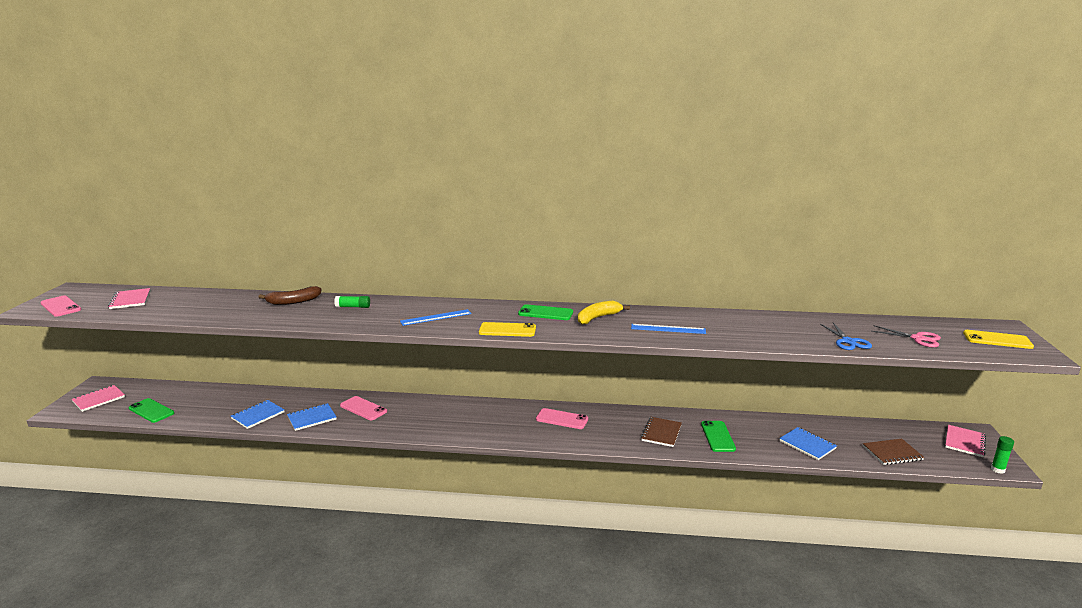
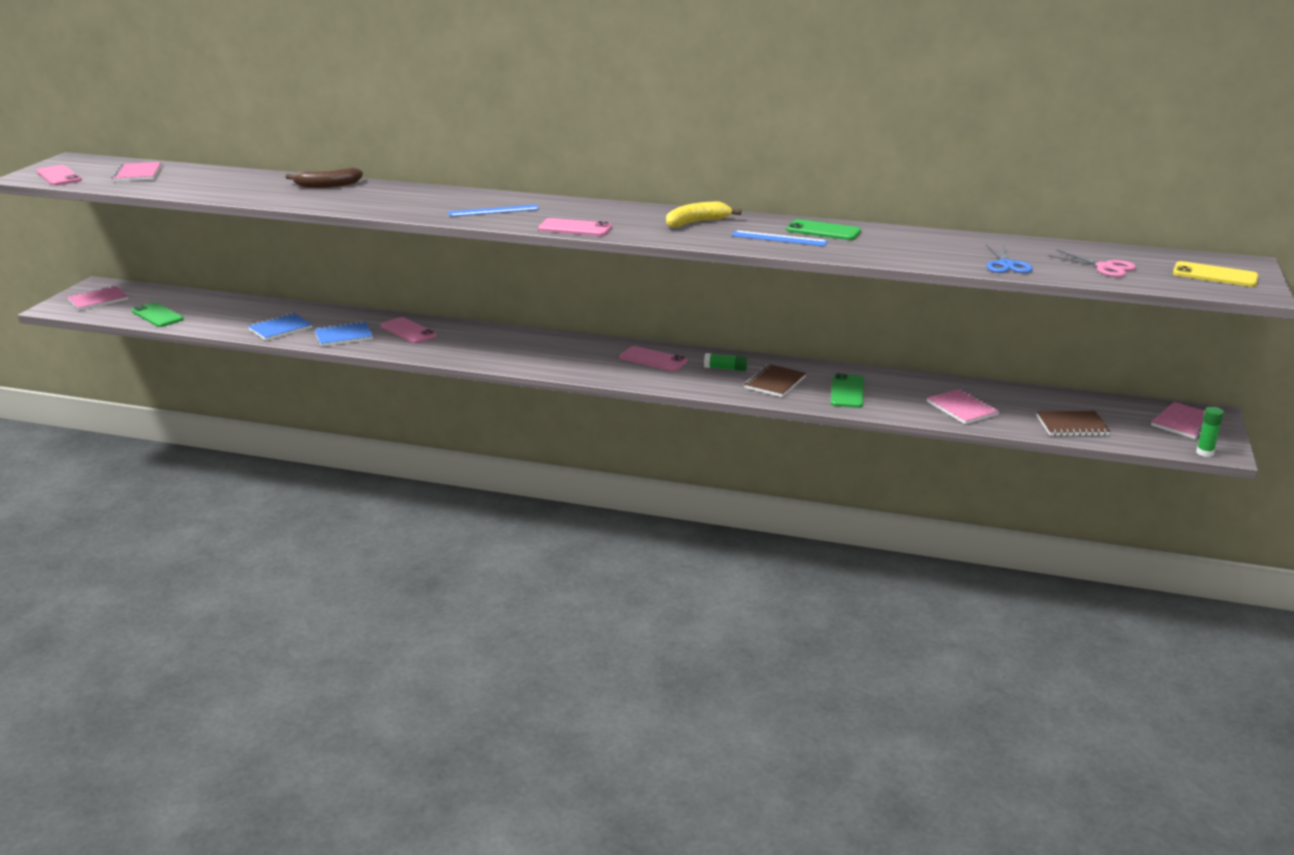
camera: 10 degrees right, 5 degrees up
green glue stick [334,296,370,308] -> green glue stick moved to [704,353,748,371]
yellow phone [479,322,536,337] -> pink phone [538,218,612,236]
green phone [518,304,573,320] -> green phone moved to [786,219,861,240]
blue notebook [779,427,837,460] -> pink notebook [927,389,1000,424]

